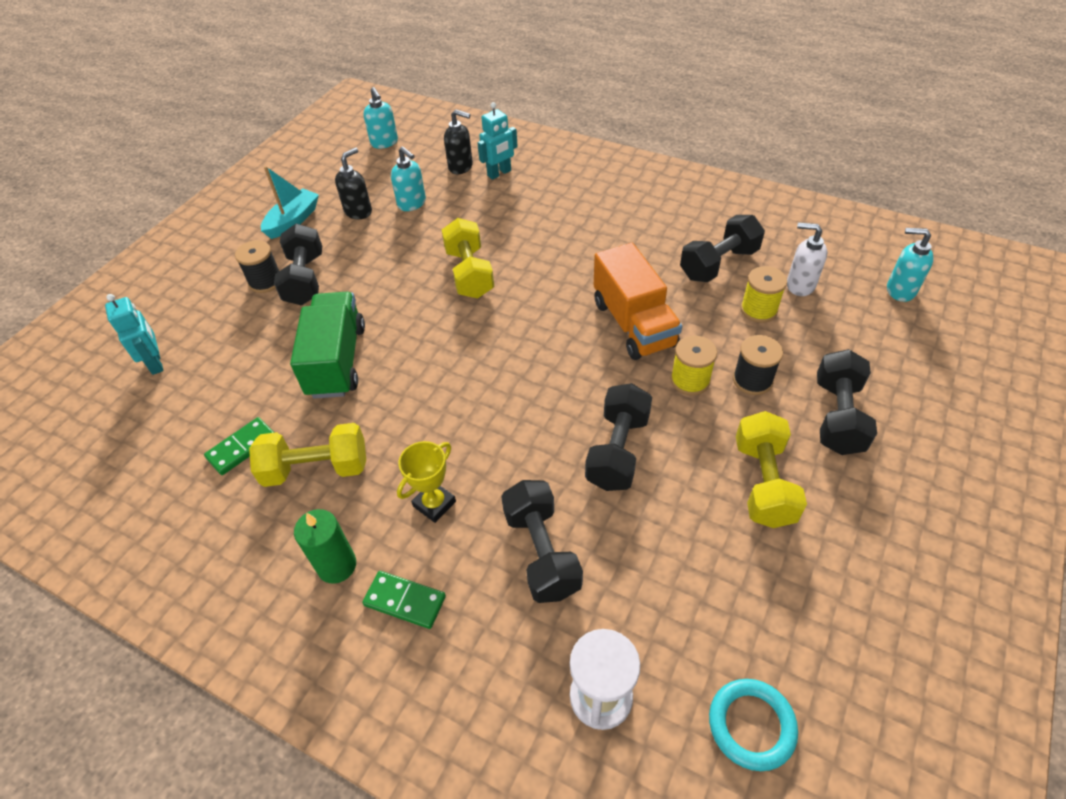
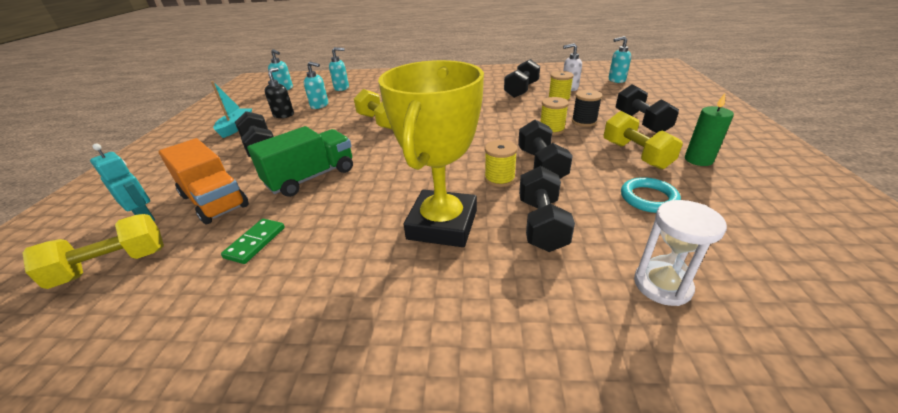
camera: 25 degrees left, 15 degrees down
black spool [235,240,279,293] -> none
yellow dumbbell [249,423,366,487] -> yellow dumbbell moved to [23,214,164,289]
green truck [290,292,365,399] -> green truck turned 75 degrees clockwise [247,126,353,197]
green candle [294,509,356,584] -> green candle moved to [685,94,734,166]
green domino [362,571,446,629] -> none
yellow trophy [397,441,456,523] -> yellow trophy [378,60,484,247], size x2.31
black soap dispenser [444,109,473,174] -> turquoise soap dispenser [329,47,349,91]
turquoise robot [478,102,518,180] -> none
black dumbbell [501,480,583,603] -> black dumbbell turned 45 degrees clockwise [519,166,575,252]
orange truck [594,243,682,360] -> orange truck moved to [158,138,249,225]
turquoise ring [709,679,798,771] -> turquoise ring moved to [621,177,681,213]
none -> yellow spool [485,140,517,187]

